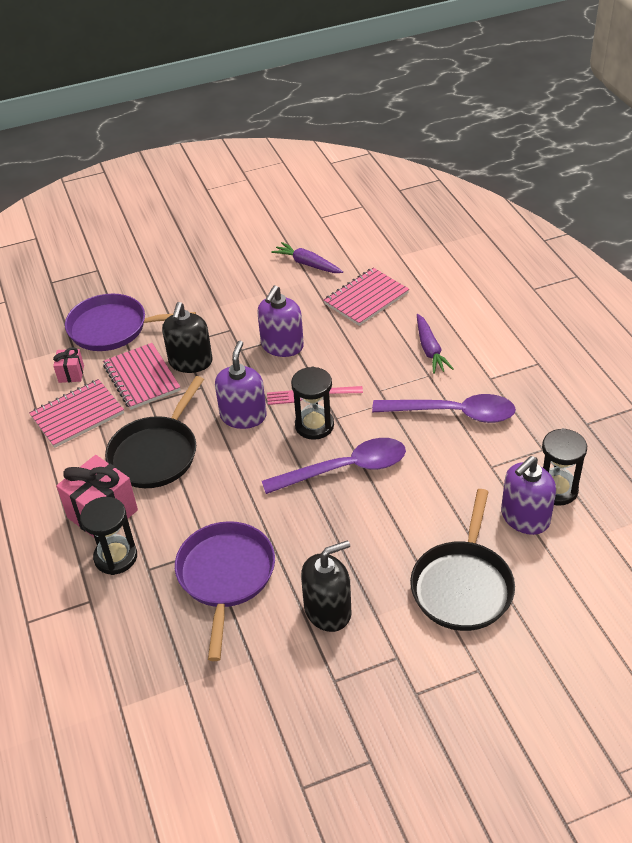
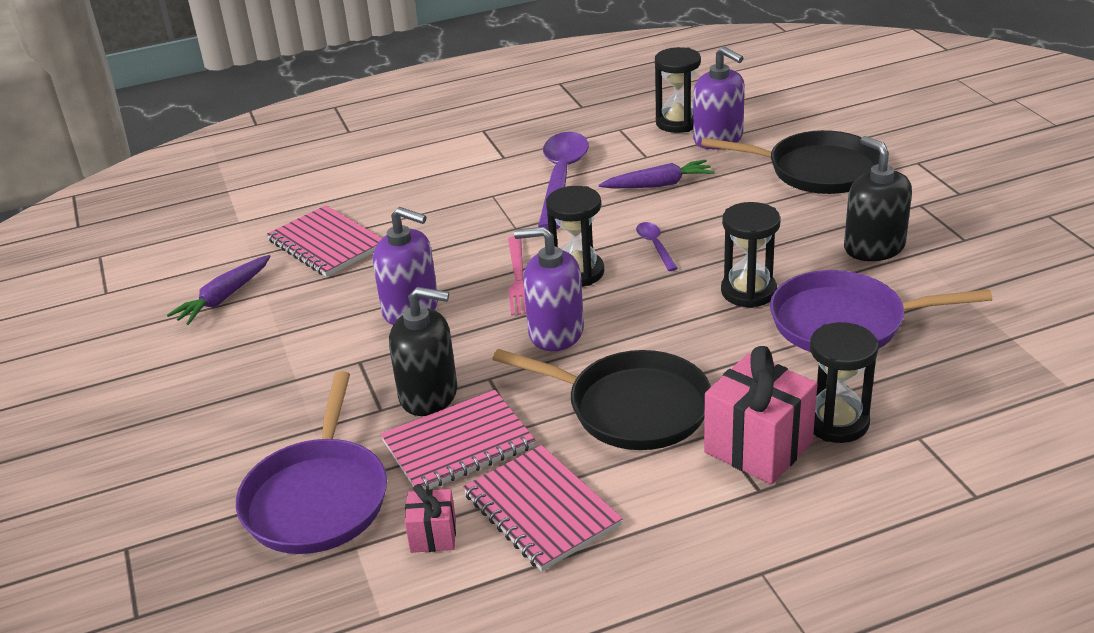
camera: 90 degrees left, 10 degrees down
purple spoon [262,438,406,494] -> purple spoon [636,222,678,271], size x0.45
purple carrot [417,314,454,374] -> purple carrot moved to [599,160,715,188]
none -> black hourglass [721,202,781,308]

